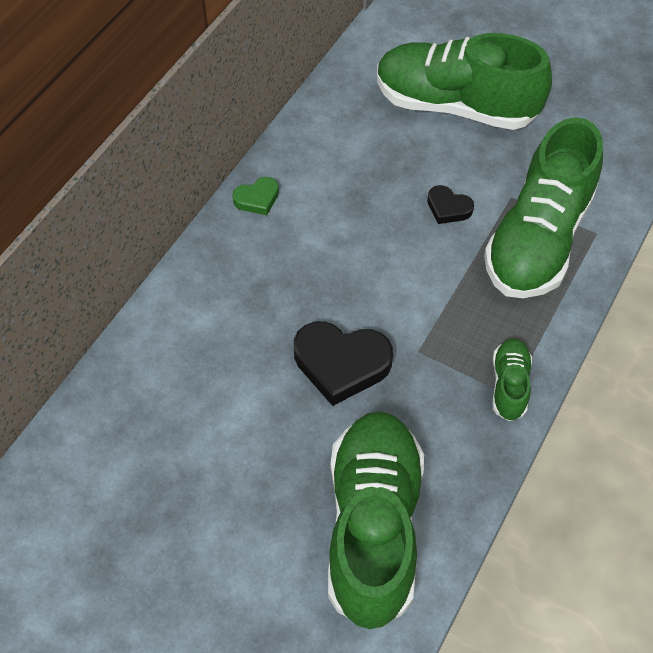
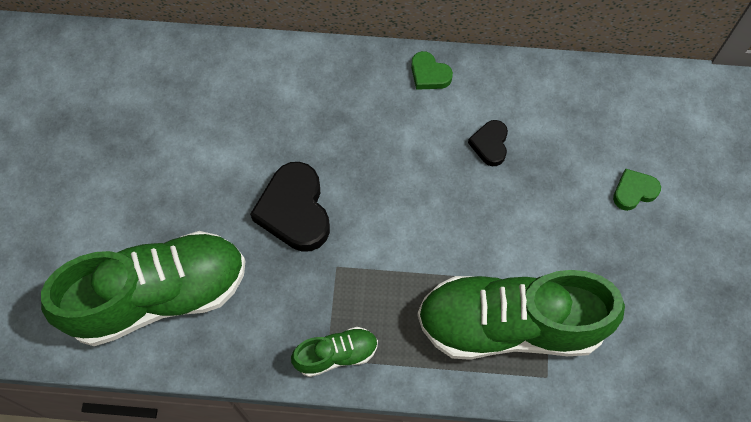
camera: 65 degrees right, 10 degrees up
green shoe [377,33,552,130] -> green heart [613,169,661,211]
black heart [427,185,474,224] -> black heart moved to [468,120,508,166]

